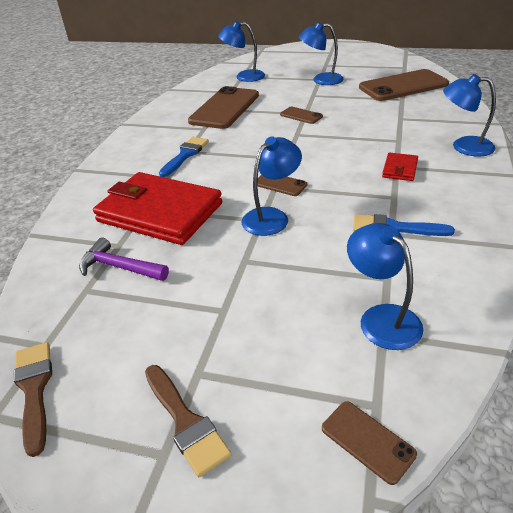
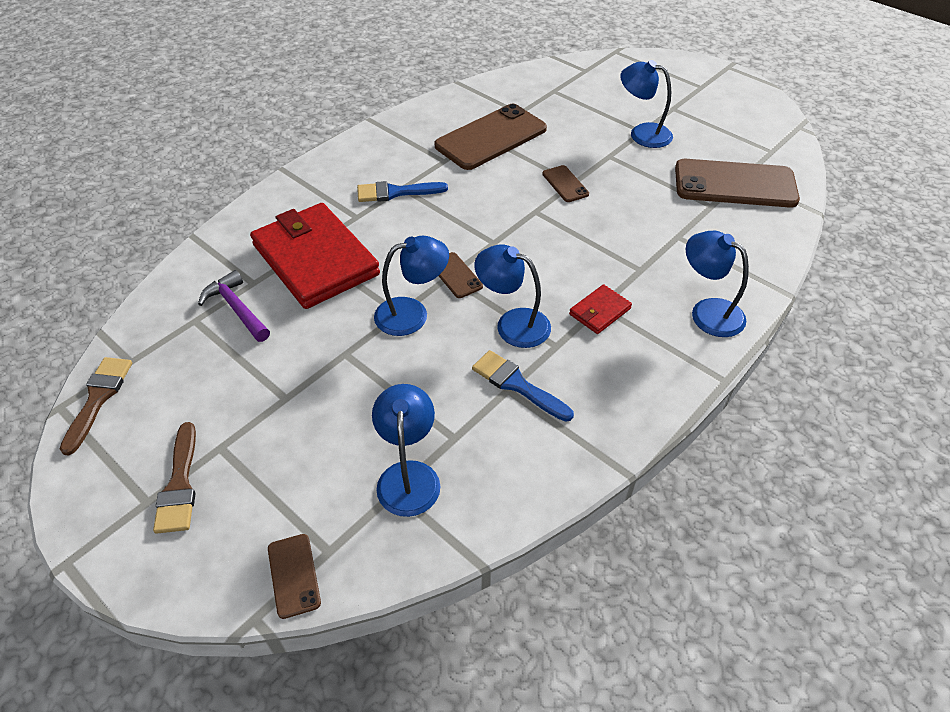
camera: 25 degrees right, 10 degrees up
blue brush [159,137,209,177] -> blue brush turned 150 degrees counterclockwise [357,181,448,202]
blue lamp [218,21,265,82] -> blue lamp moved to [474,244,551,348]

